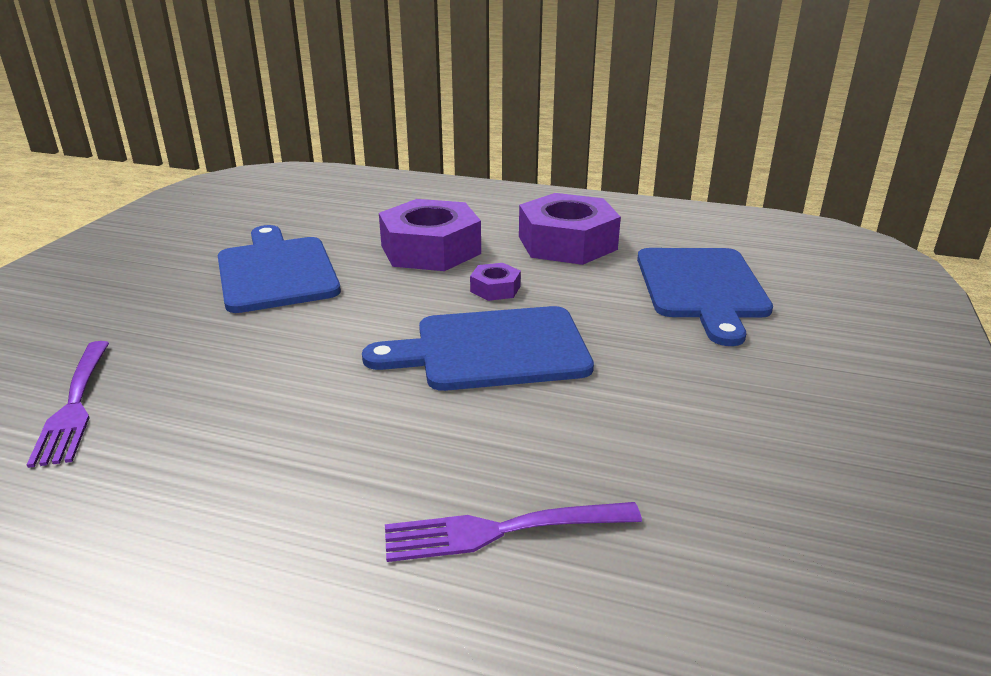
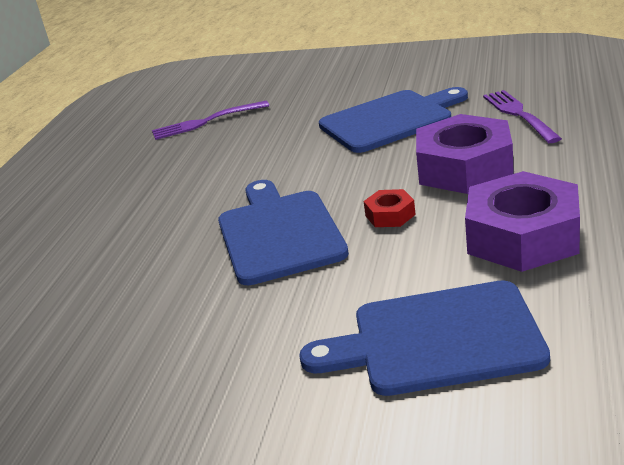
camera: 90 degrees right, 0 degrees up
purple fork [385,502,642,562] -> purple fork moved to [483,90,562,143]
purple nut [470,263,521,301] -> red nut [363,189,416,227]

